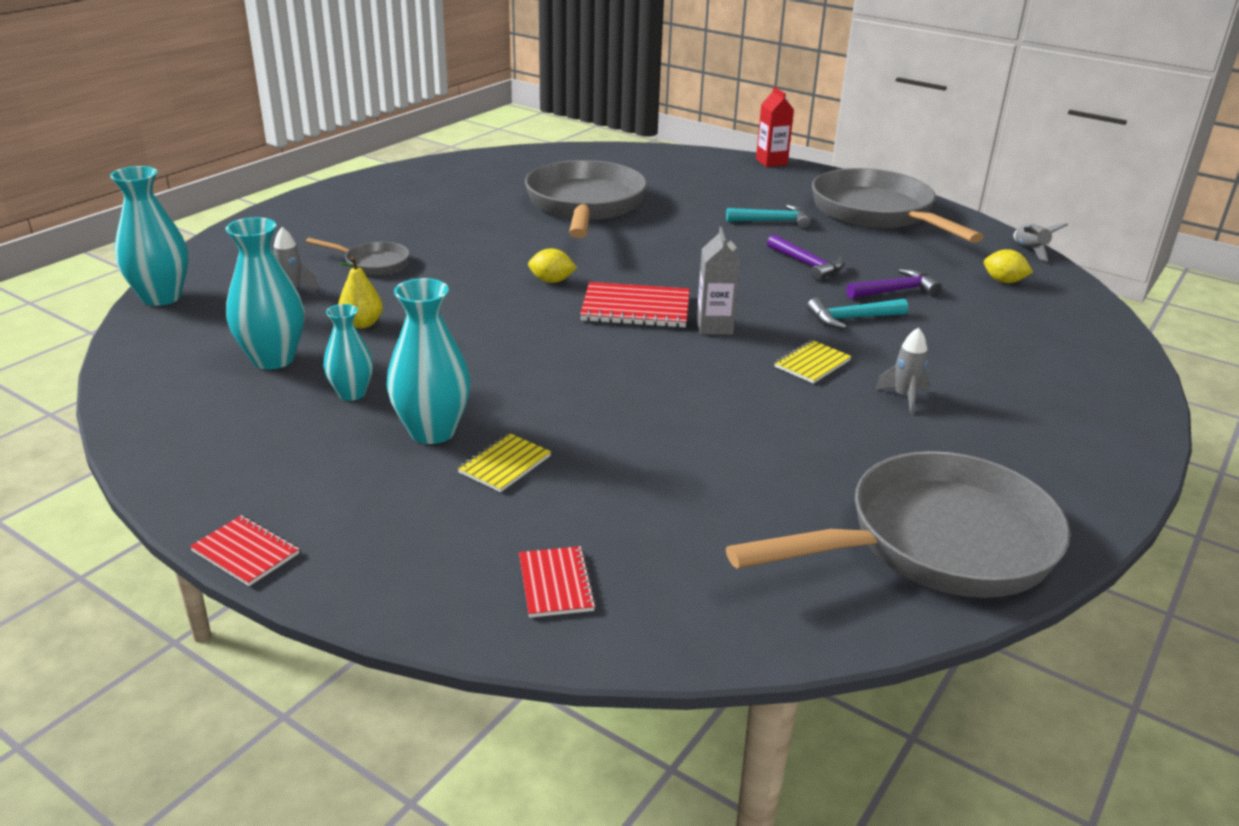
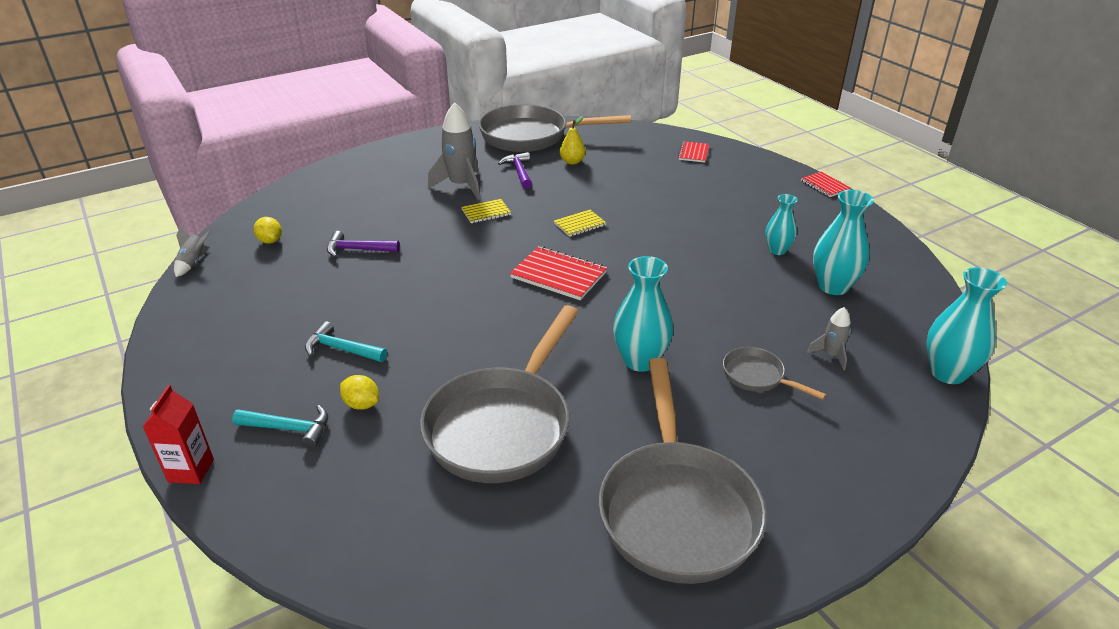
camera: 155 degrees left, 5 degrees up
yellow pear [338,256,383,328] -> yellow pear moved to [560,116,586,165]
turquoise vase [386,278,471,444] -> turquoise vase moved to [613,256,673,372]
yellow notebook [457,433,551,492] -> yellow notebook moved to [554,210,606,237]
yellow lemon [528,249,577,283] -> yellow lemon moved to [340,375,379,410]
grey carton [697,227,740,335] -> none
purple hammer [767,234,845,281] -> purple hammer moved to [498,152,532,189]
turquoise hammer [807,298,908,329] -> turquoise hammer moved to [232,405,328,449]
grey pan [812,168,984,243] -> grey pan moved to [599,358,767,584]
grey rocket [875,327,929,414] -> grey rocket [428,102,480,200], size x1.94

